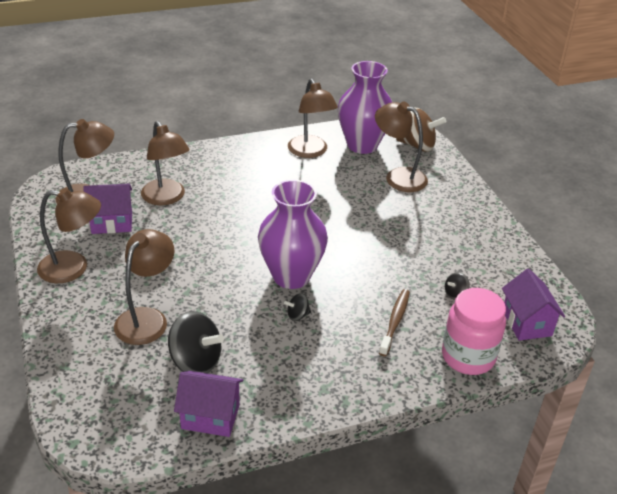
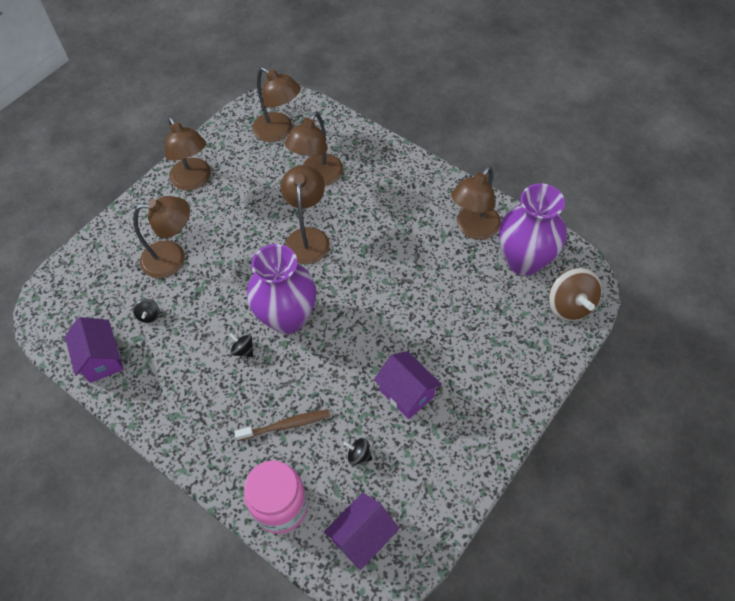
camera: 60 degrees right, 20 degrees up
purple house [83,184,132,234] -> purple house moved to [374,351,442,419]
black spinning top [168,311,224,373] -> black spinning top [133,299,160,323], size x0.47
brown lamp [375,102,428,192] -> brown lamp moved to [281,165,330,264]

